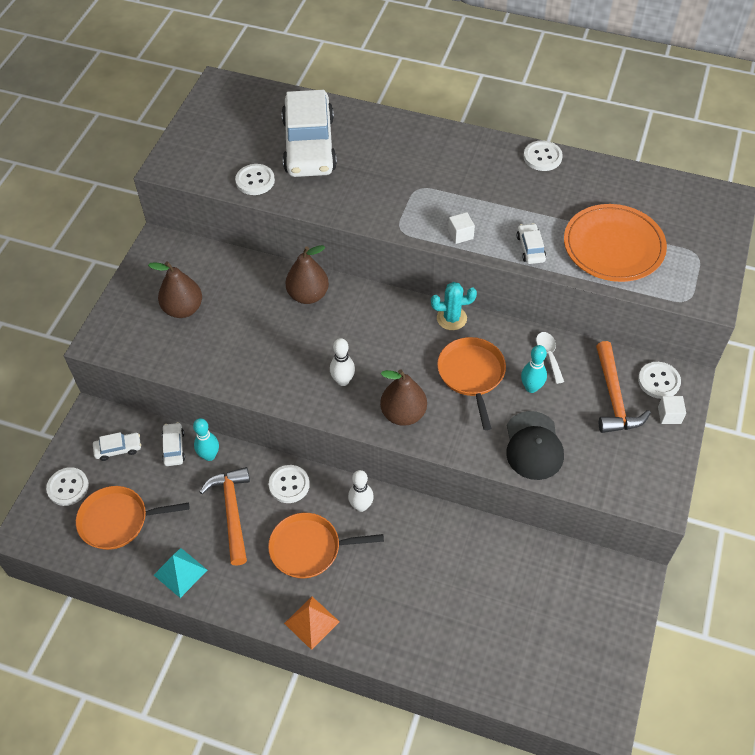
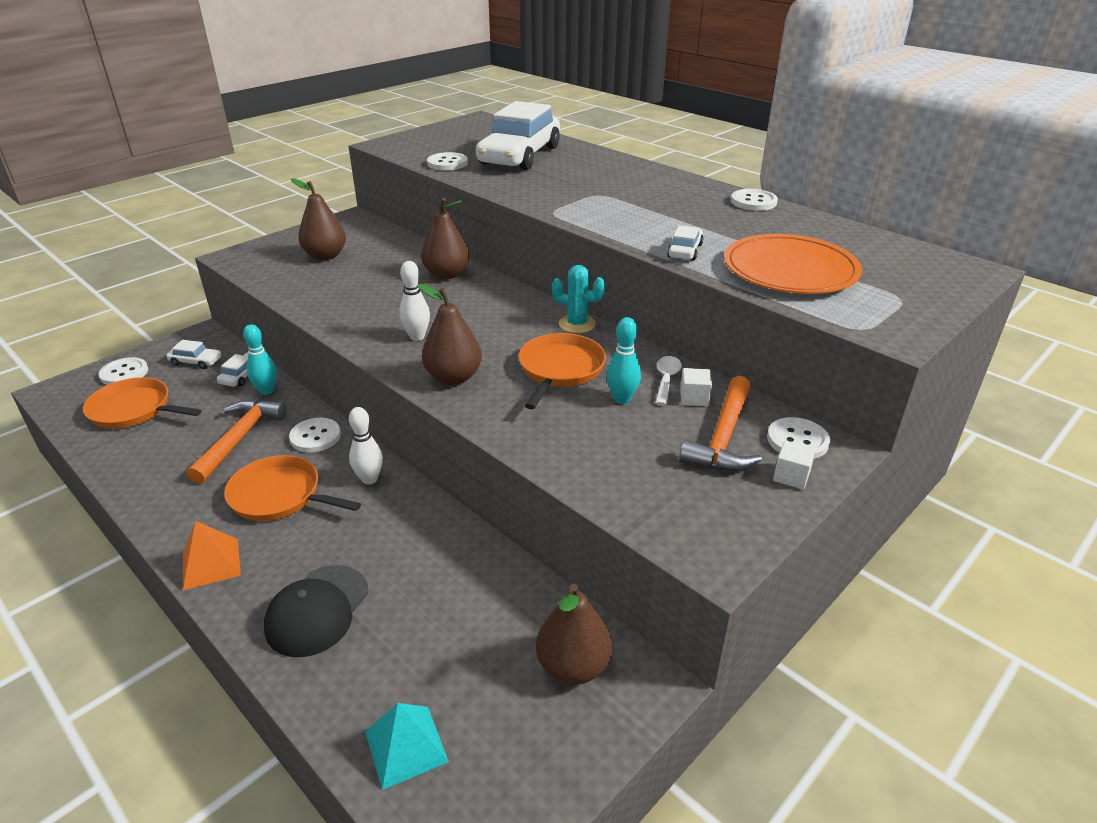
camera: 25 degrees right, 20 degrees down
turquoise pyramid [154,548,207,598] -> turquoise pyramid moved to [365,703,449,790]
white cube [448,212,475,244] -> white cube moved to [680,368,712,406]
black cap [506,411,564,480] -> black cap moved to [264,565,368,657]
none -> brown pear [536,584,612,685]

